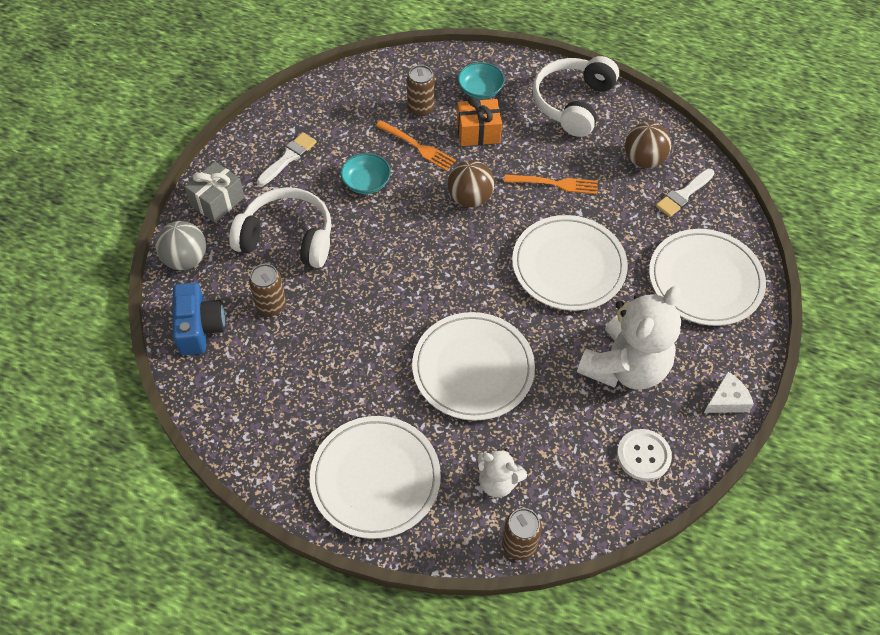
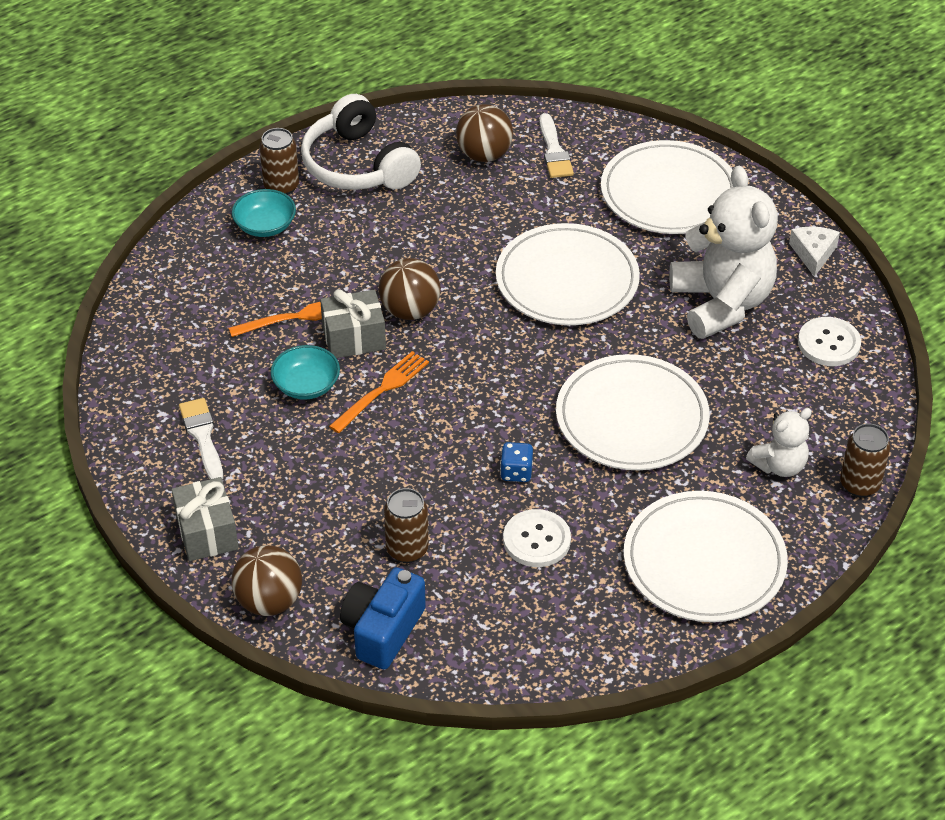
camera: 55 degrees left, 10 degrees down
grey ball [156,221,206,270] -> brown ball [231,545,302,616]
blue camera [172,282,225,355] -> blue camera turned 90 degrees counterclockwise [340,567,426,669]
white headphones [229,187,332,268] -> none
brown can [407,65,435,117] -> brown can moved to [259,128,299,195]
orange gift [457,96,502,146] -> none
orange fork [504,174,598,194] -> orange fork moved to [329,351,429,433]
none -> grey gift [320,289,386,358]
none -> blue dice [500,442,533,482]
none -> white button [503,509,571,567]

